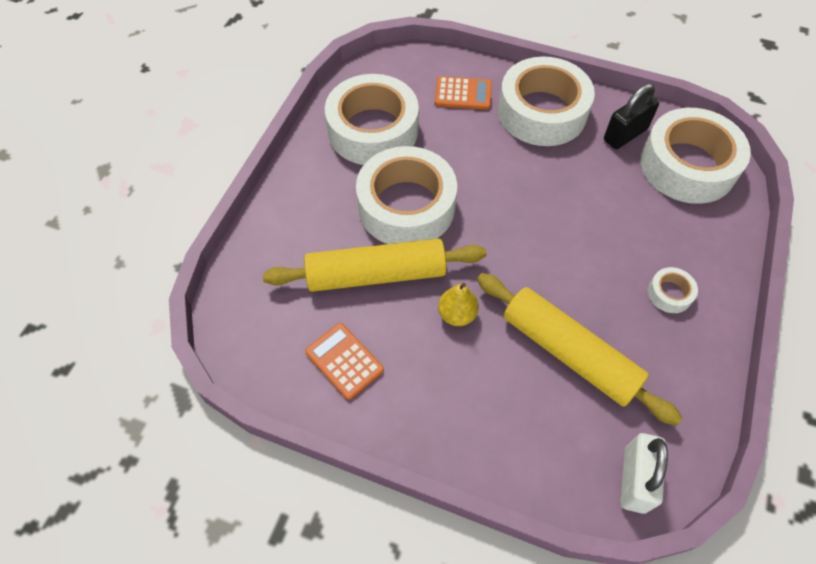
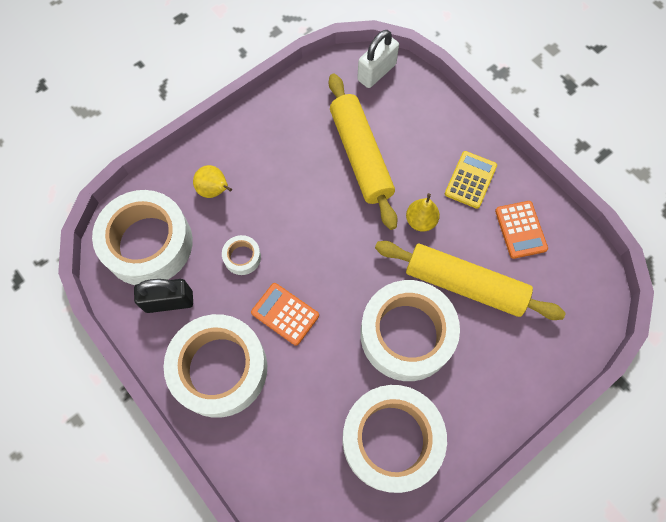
camera: 150 degrees left, 10 degrees up
orange calculator [435,76,492,110] -> orange calculator moved to [251,283,319,346]
white tape [648,267,698,313] -> white tape moved to [222,235,261,275]
none -> yellow pear [193,165,232,198]
none -> yellow calculator [445,151,497,209]

